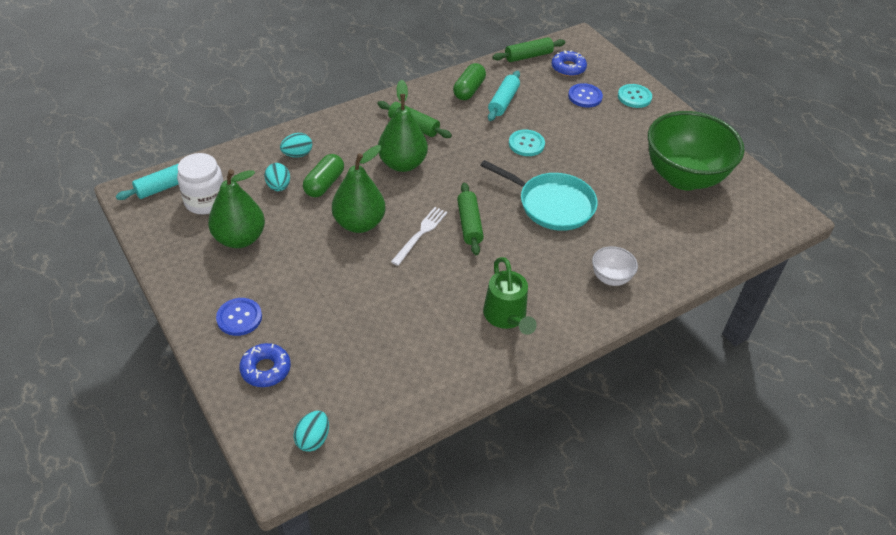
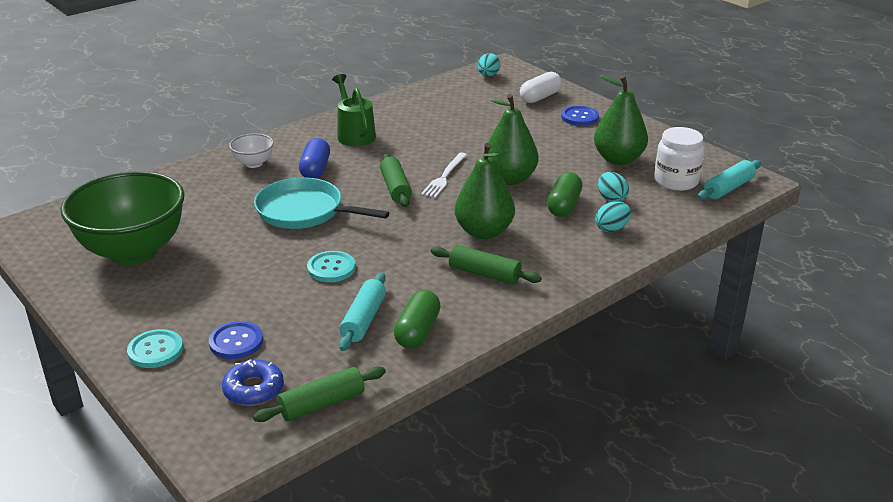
camera: 175 degrees right, 15 degrees down
blue donut [239,343,291,387] -> white capsule [520,72,562,103]
none -> blue capsule [299,138,330,179]

